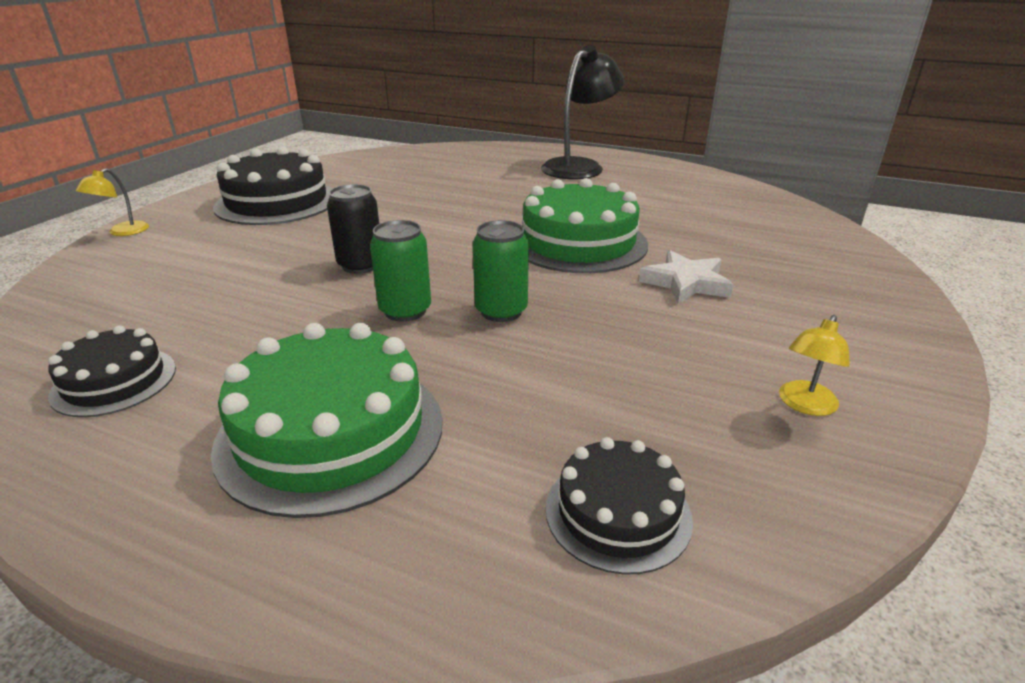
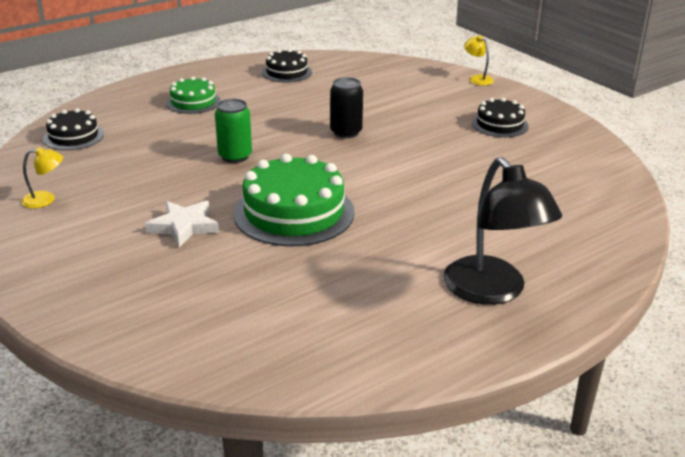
camera: 120 degrees right, 0 degrees up
green cake [211,323,442,518] -> green cake [166,76,221,114], size x0.56
black cake [213,147,333,225] -> black cake [472,98,529,137], size x0.56
green can [370,220,431,322] -> none
yellow lamp [779,315,850,416] -> yellow lamp turned 105 degrees clockwise [21,147,63,208]

